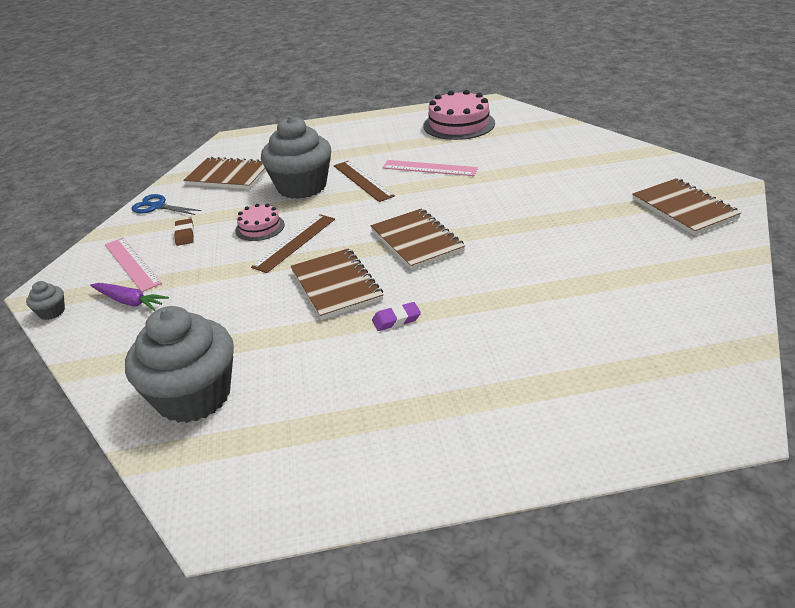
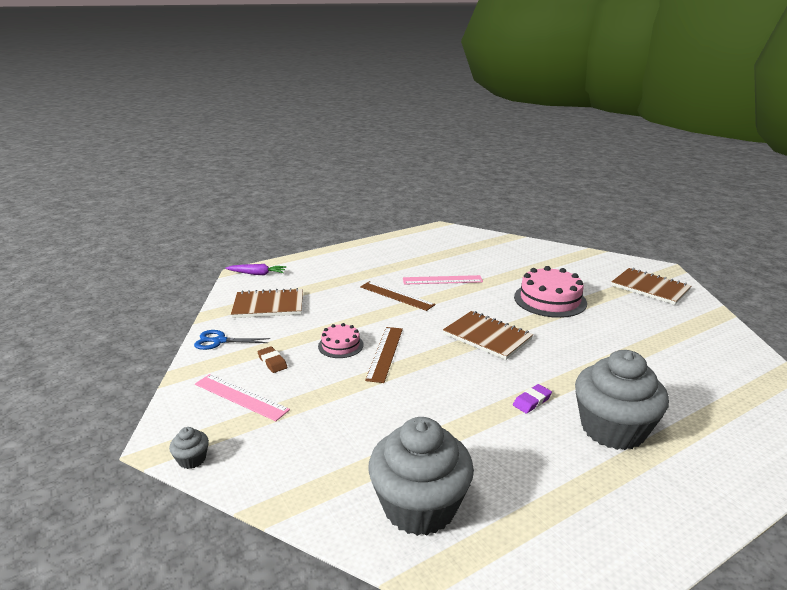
camera: 25 degrees left, 10 degrees down
purple carrot [90,283,169,311] -> purple carrot moved to [225,264,286,275]
grey cupcake [261,116,331,199] -> grey cupcake moved to [575,350,669,450]
brown notebook [290,248,383,320] -> none
pink cake [423,90,495,140] -> pink cake moved to [514,266,587,318]

